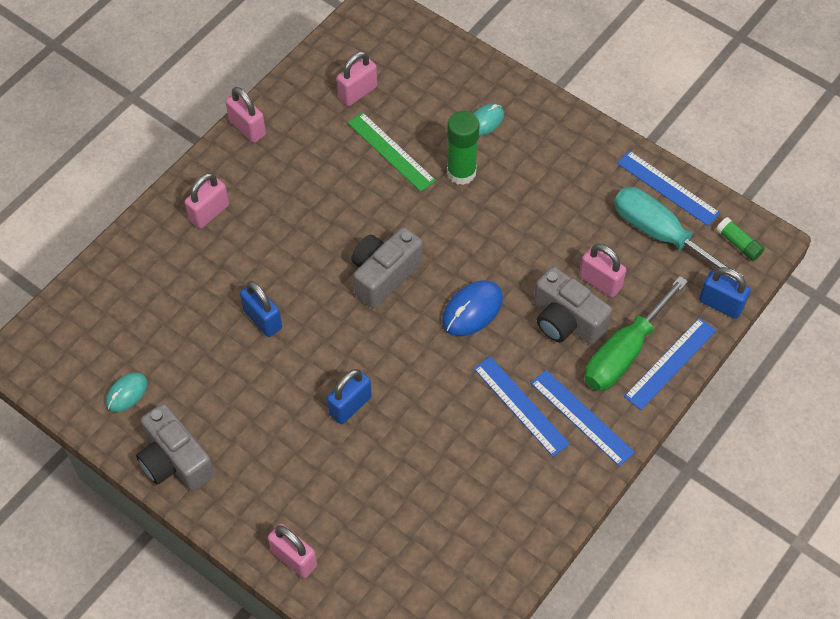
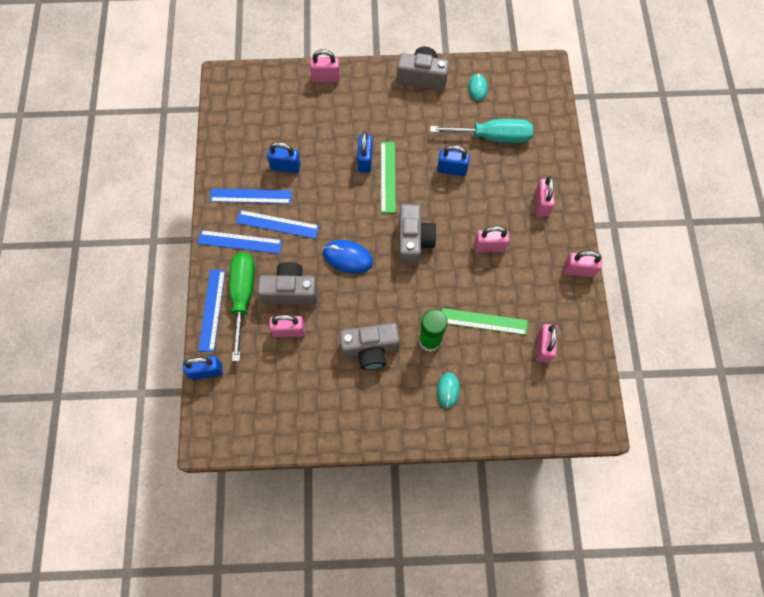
camera: 140 degrees right, 10 degrees up
blue mouse [442,280,503,336] -> blue mouse turned 75 degrees counterclockwise [323,240,373,274]
turquoise screwdriver [614,187,743,280] -> turquoise screwdriver moved to [430,119,533,143]
blue ruler [617,151,720,226] -> blue ruler moved to [210,188,292,204]
green glue stick [716,217,764,261] -> none
none -> blue padlock [267,142,301,173]
none -> grey camera [339,323,400,370]
none -> green ruler [381,142,396,213]
none -> pink padlock [474,226,509,252]

